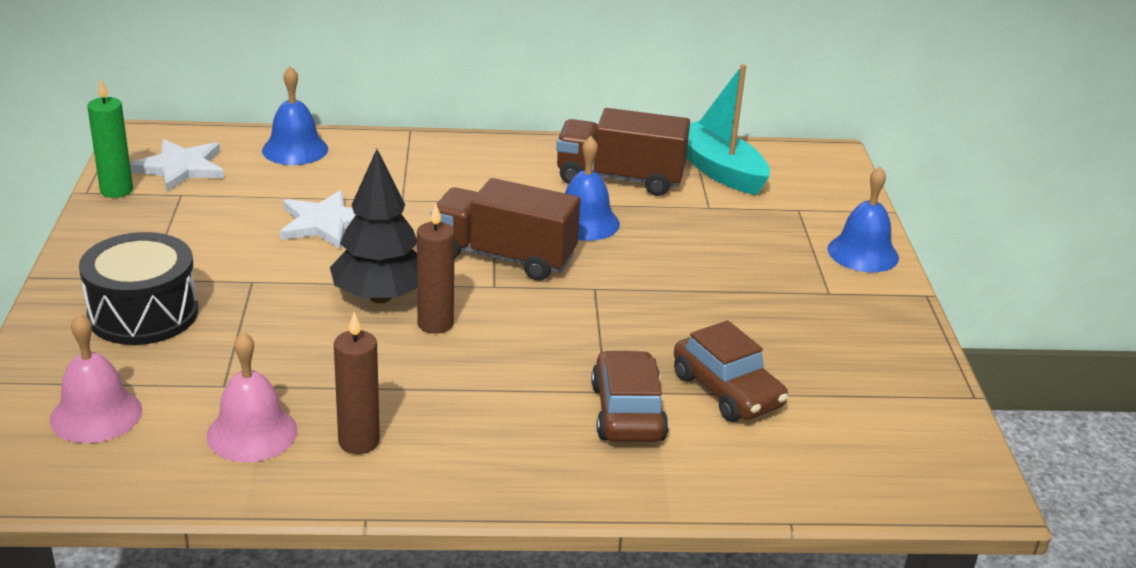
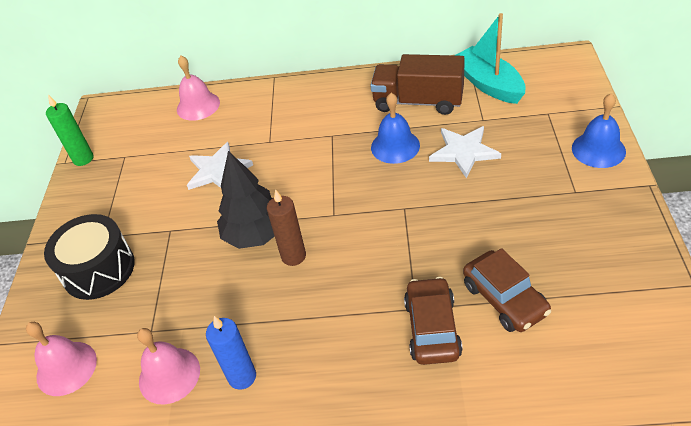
camera: 10 degrees right, 15 degrees up
white star [130,139,224,192] -> white star moved to [429,126,501,178]
blue bell [262,66,328,165] -> pink bell [177,55,220,121]
brown candle [334,312,380,454] -> blue candle [206,316,256,390]
brown truck [431,178,581,281] -> none

